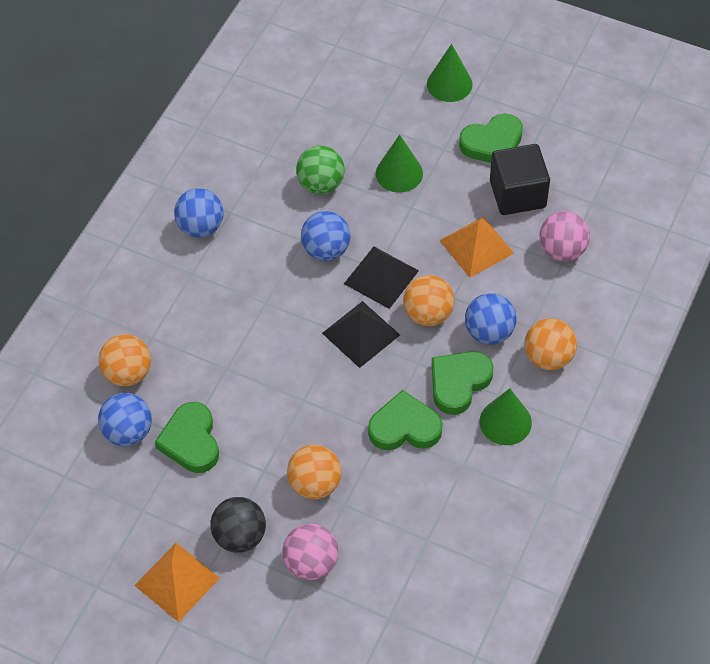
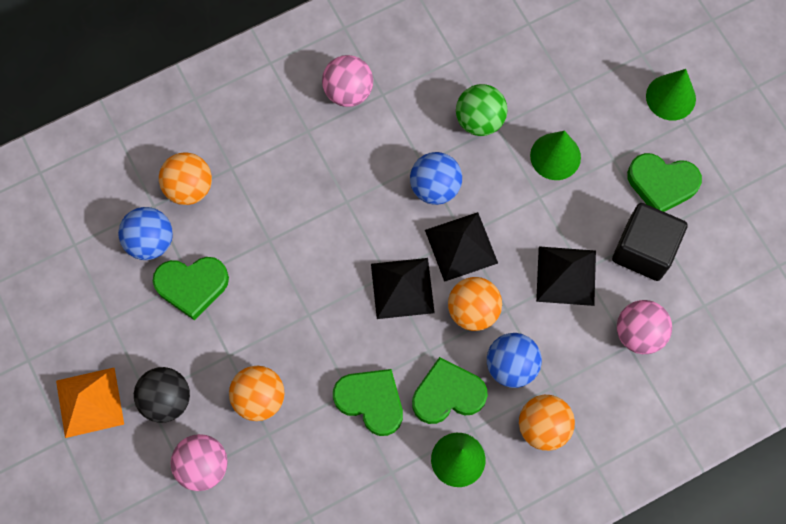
camera: 35 degrees right, 15 degrees up
green heart [155,402,219,473] -> green heart turned 120 degrees counterclockwise [153,257,229,320]
blue ball [174,188,224,237] -> pink ball [322,55,373,107]
orange pyramid [439,216,514,278] -> black pyramid [536,246,596,306]

